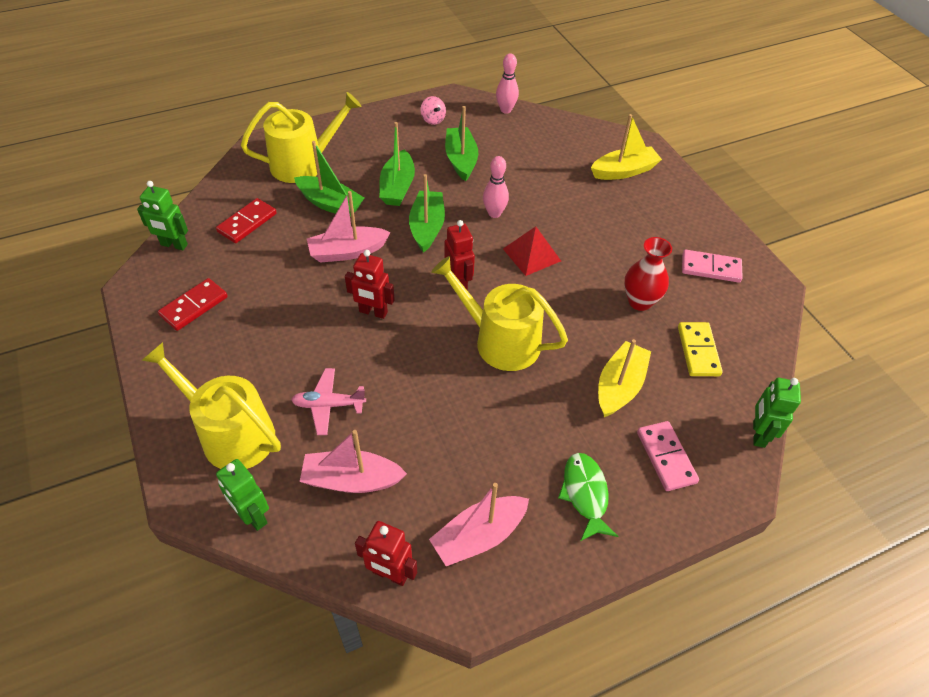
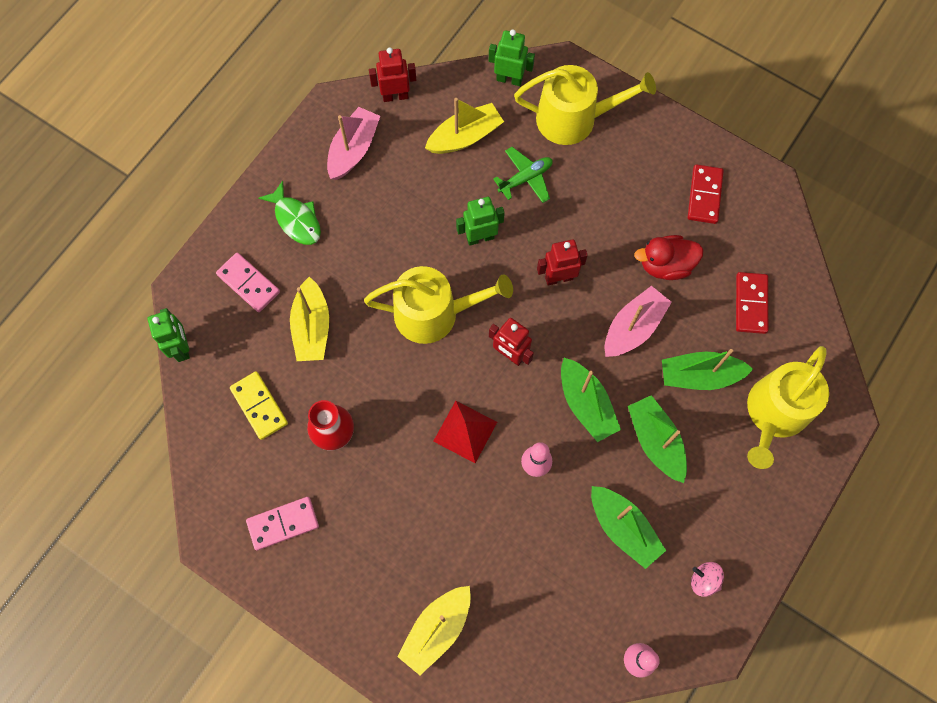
camera: 150 degrees right, 20 degrees up
green robot [137,181,188,250] -> green robot moved to [456,197,505,246]
pink plane [291,368,366,435] -> green plane [493,147,553,203]
pink boat [300,430,407,493] -> yellow boat [425,98,504,154]
none -> red duck [634,235,704,280]

